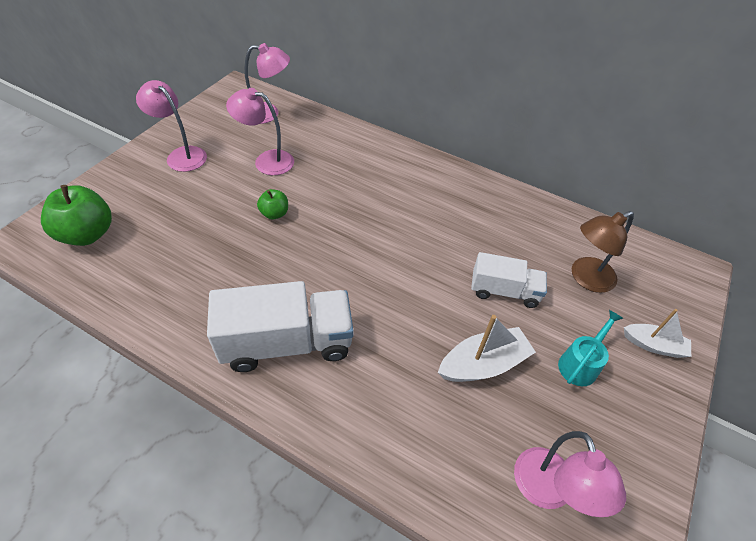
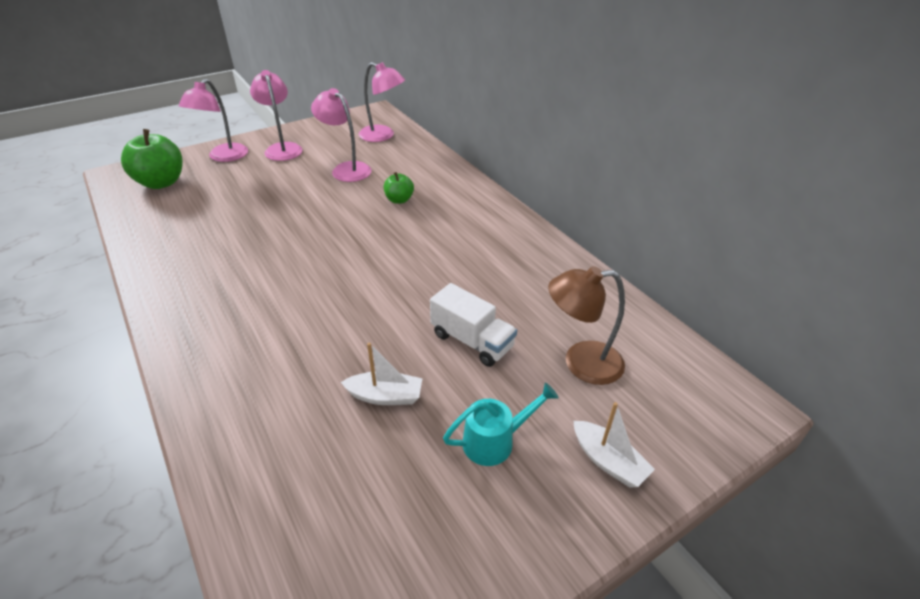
camera: 30 degrees right, 10 degrees down
white truck [207,281,354,372] -> none
green apple [257,189,288,219] -> green apple moved to [384,172,414,204]
white boat [438,315,536,382] -> white boat [341,343,423,405], size x0.67
pink lamp [514,431,626,517] -> pink lamp moved to [179,79,248,162]

